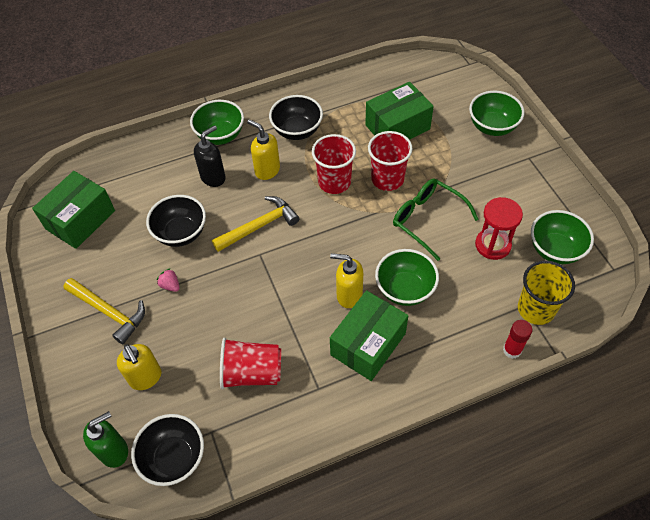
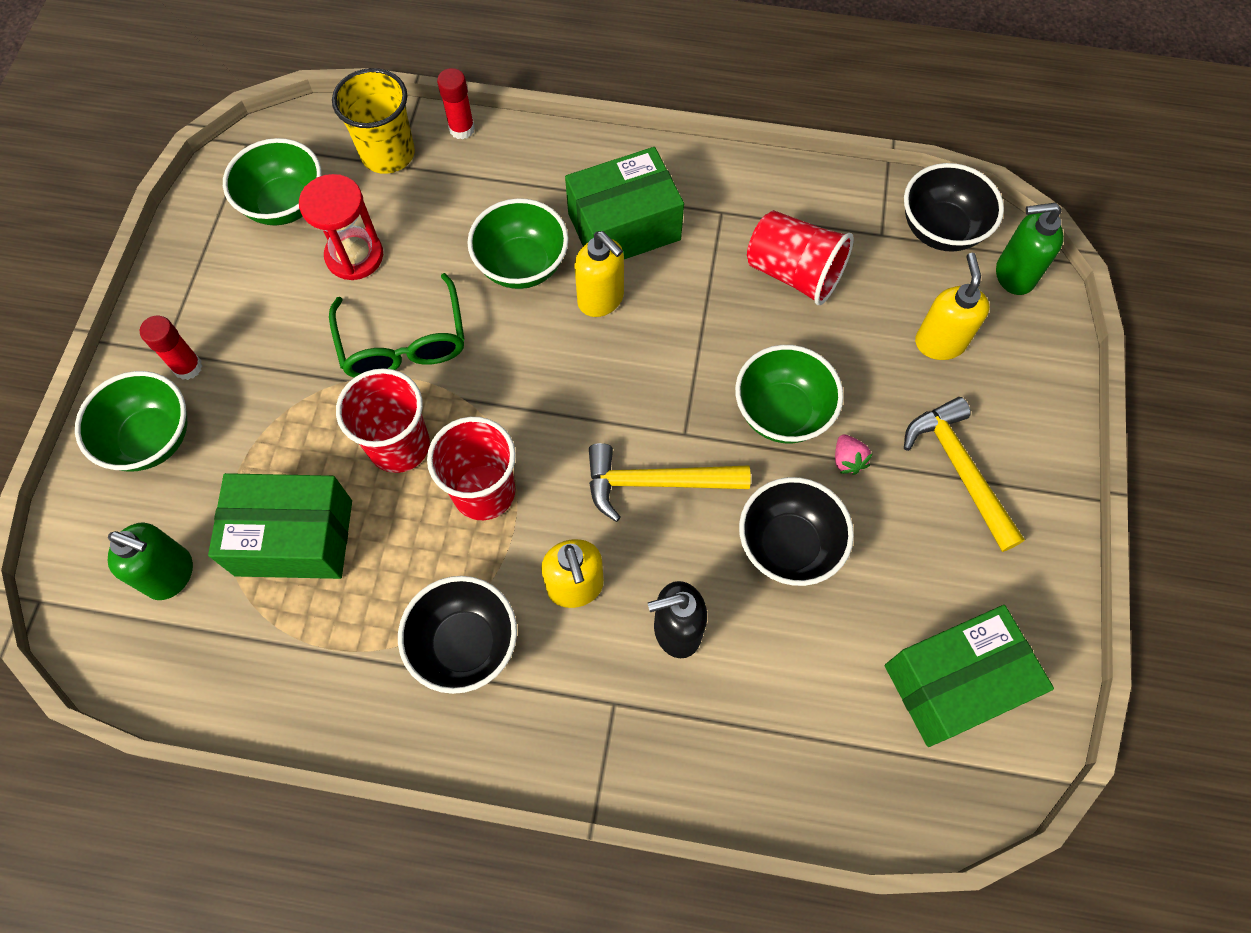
camera: 150 degrees left, 10 degrees up
green bowl [190,100,244,145] -> green bowl moved to [735,345,843,444]
none -> green soap dispenser [108,522,193,600]
none -> red glue stick [140,316,203,380]

